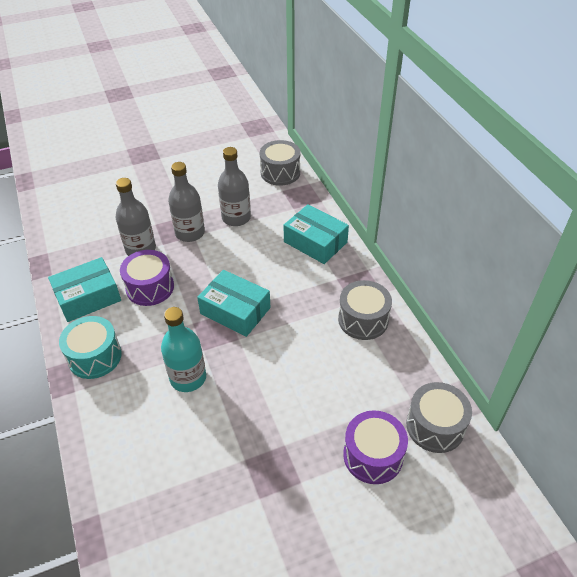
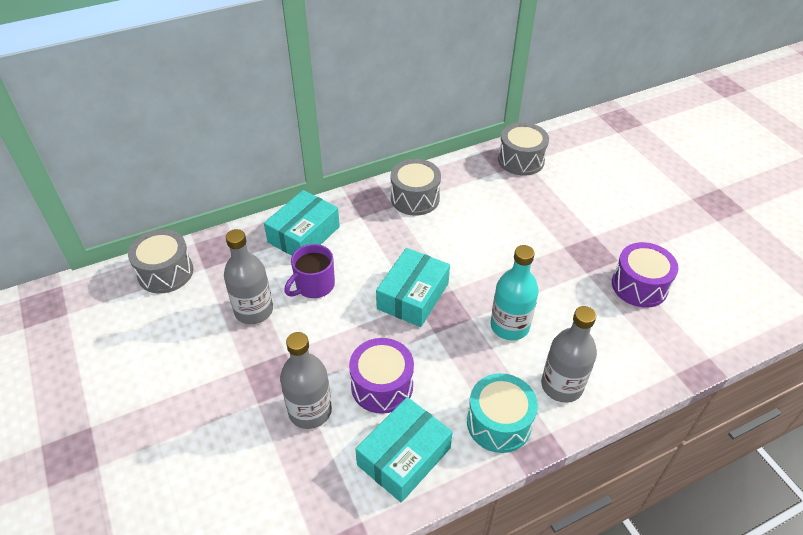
camera: 95 degrees left, 0 degrees up
turquoise box [48,257,121,322] -> turquoise box turned 75 degrees clockwise [355,397,453,503]
grey bottle [168,162,205,242] -> grey bottle moved to [541,306,597,403]
purple drum [343,410,408,484] -> purple drum moved to [612,242,678,308]
none -> purple mug [284,244,335,298]

